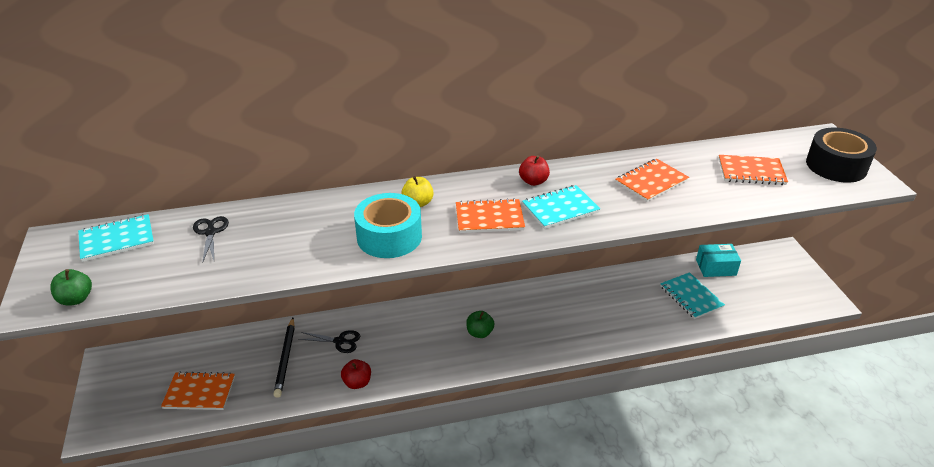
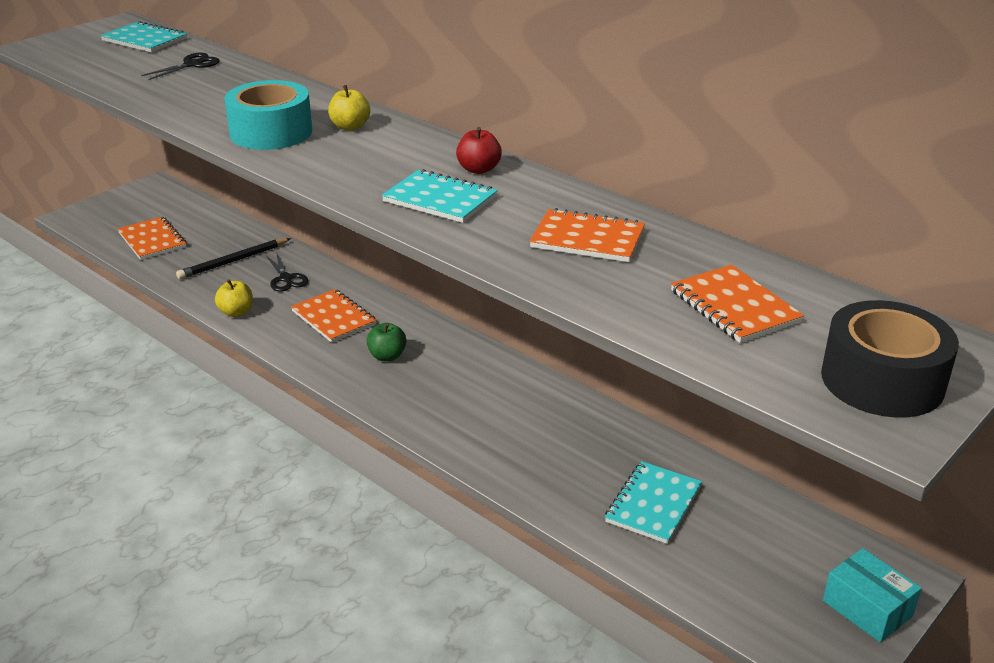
camera: 55 degrees right, 5 degrees down
green apple [50,269,92,306] -> none
red apple [341,359,371,389] -> yellow apple [215,279,253,317]
orange notebook [456,198,525,233] -> orange notebook moved to [291,289,376,343]
turquoise box [696,244,741,277] -> turquoise box moved to [823,548,922,643]

